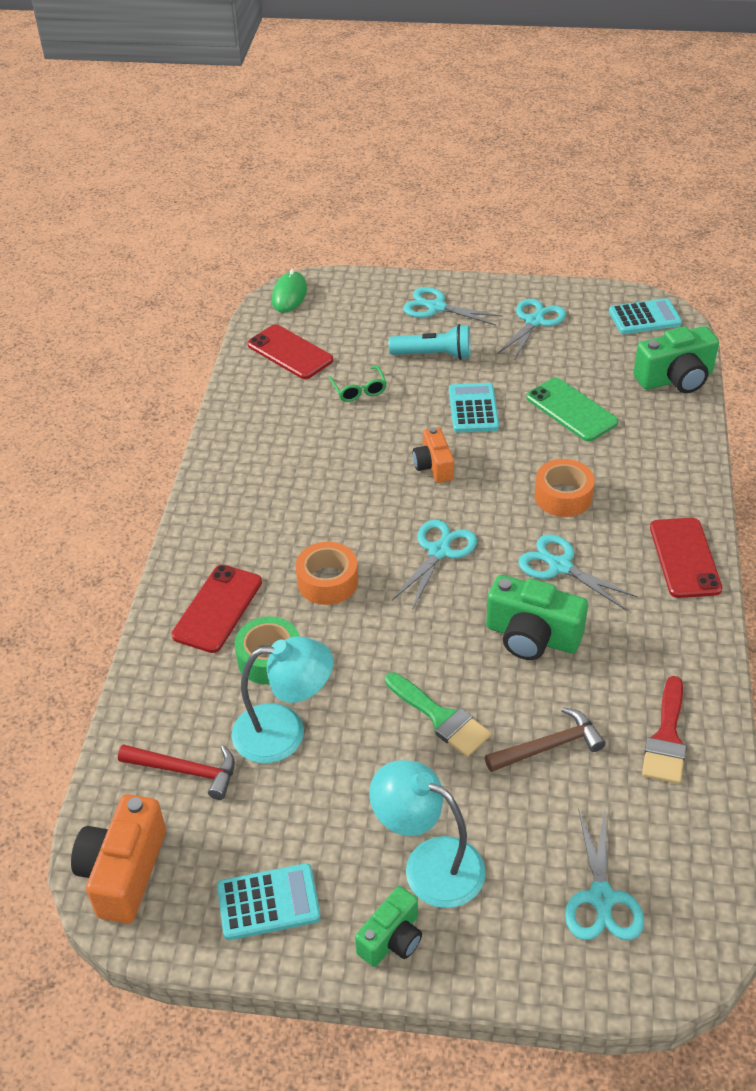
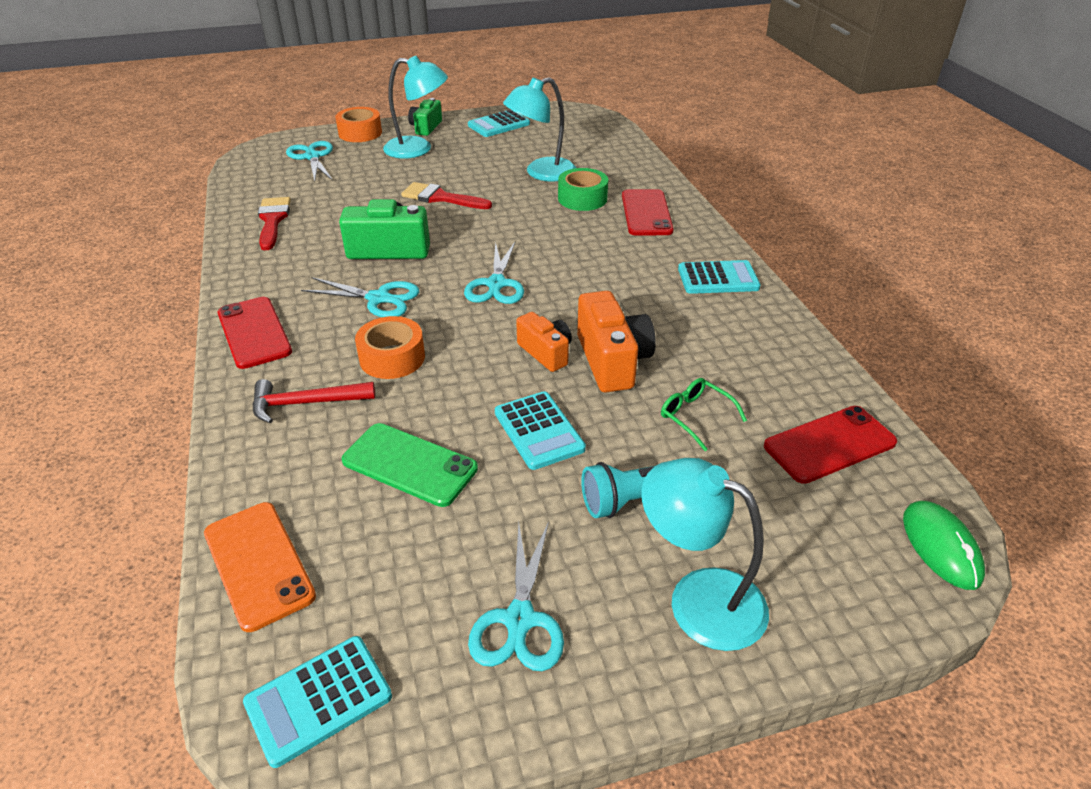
camera: 155 degrees right, 5 degrees down
orange camera [71,794,166,924] -> orange camera moved to [577,291,656,392]
red hammer [118,744,235,800] -> red hammer moved to [252,379,375,423]
red phone [247,324,333,379] -> red phone turned 45 degrees counterclockwise [764,406,897,484]
orange tape [296,542,358,605] -> orange tape moved to [335,107,382,142]
green brush [385,672,491,757] -> red brush [401,182,492,209]
turquoise scissors [403,287,502,326] -> turquoise lamp [641,458,769,651]
brown hammer [485,707,606,772] -> none
green camera [633,326,719,393] -> orange phone [204,502,316,632]
none -> turquoise calculator [678,260,760,294]

